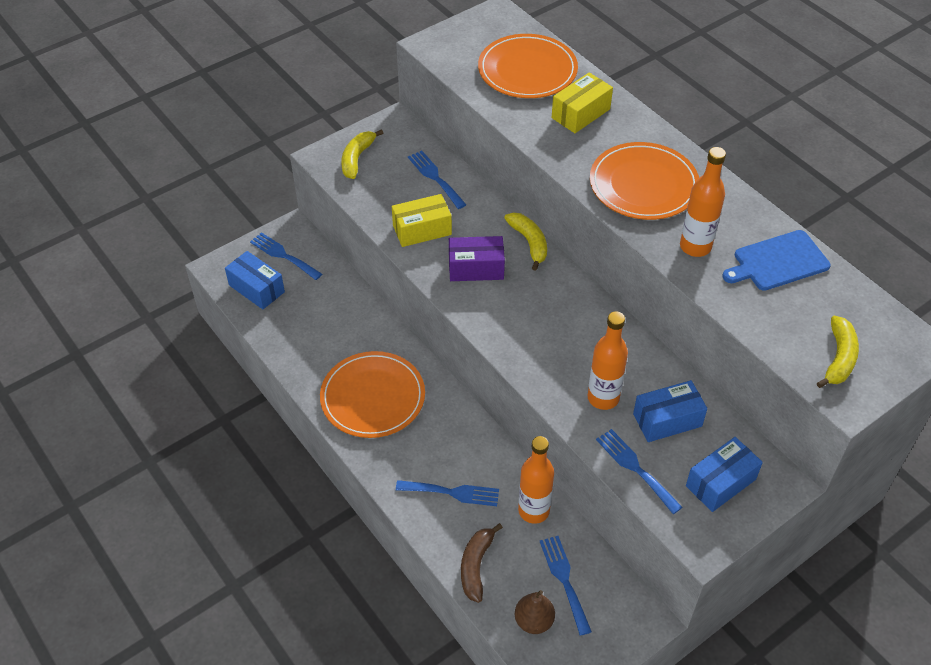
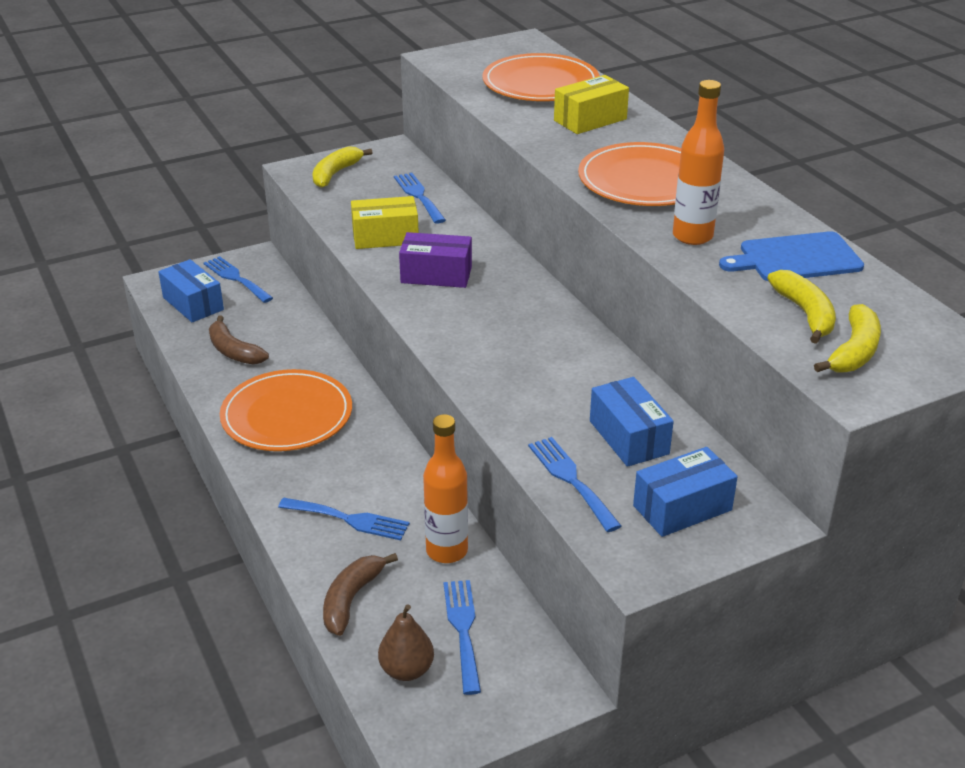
camera: 10 degrees right, 15 degrees down
yellow banana [504,212,547,271] -> yellow banana moved to [767,270,836,344]
orange bottle [588,311,628,410] -> none
blue box [633,380,707,442] -> blue box turned 75 degrees clockwise [590,377,674,467]
none -> brown banana [209,315,269,365]

